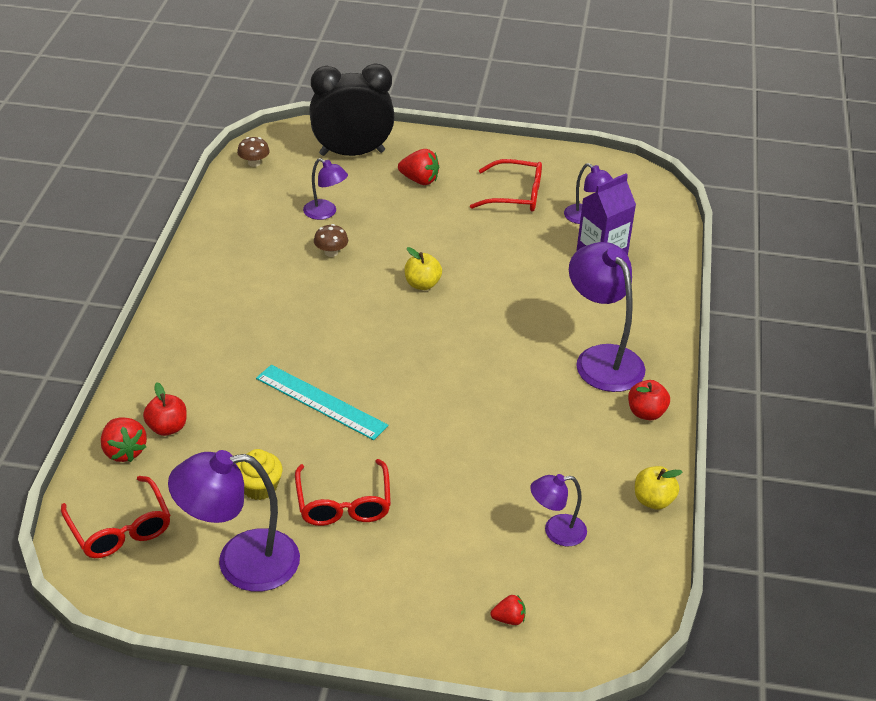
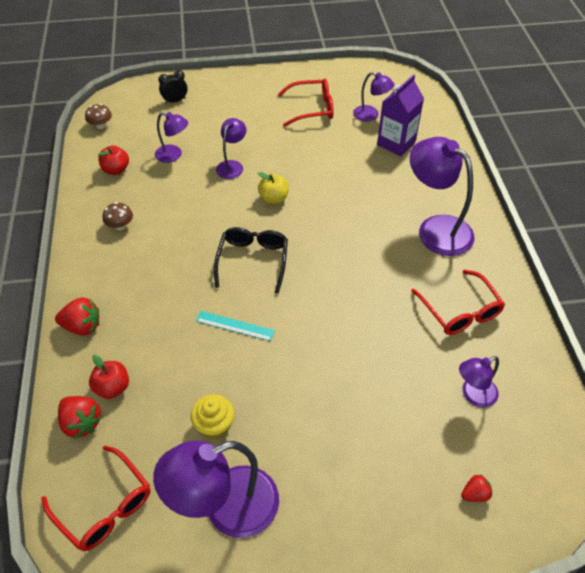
camera: 15 degrees left, 10 degrees up
turquoise ruler [256,365,388,440] -> turquoise ruler [196,311,275,341], size x0.63
red glasses [295,459,391,526] -> red glasses moved to [411,270,505,335]
black clock [309,63,395,156] -> black clock [158,70,188,104], size x0.42
brown mushroom [314,224,348,257] -> brown mushroom moved to [102,202,133,230]
red strawberry [398,149,439,185] -> red strawberry moved to [55,297,99,336]
red apple [628,380,670,420] -> red apple moved to [98,145,129,175]
yellow apple [635,466,682,510] -> none
none -> black glasses [214,227,288,294]
none -> purple lamp [216,118,246,179]

